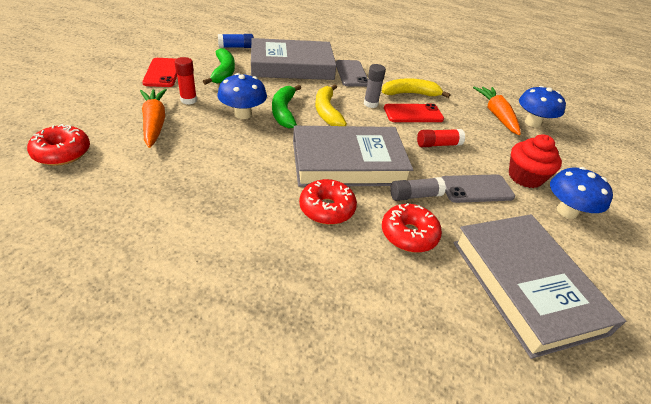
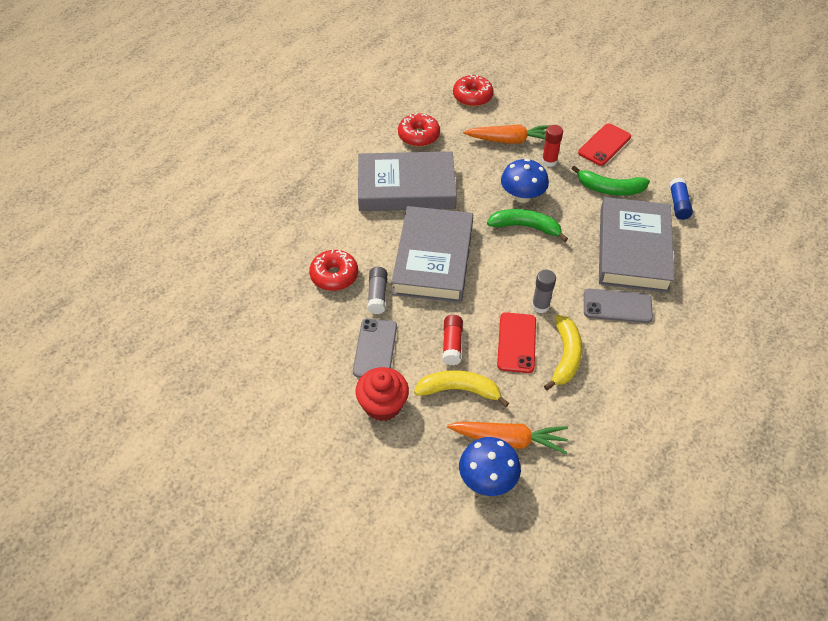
camera: 110 degrees right, 10 degrees up
red phone [142,58,177,87] -> red phone turned 60 degrees counterclockwise [578,123,631,166]
red donut [299,179,357,225] -> red donut moved to [398,113,440,147]
yellow banana [315,84,347,126] -> yellow banana moved to [414,370,509,407]
grey book [453,214,626,359] -> grey book moved to [358,151,457,211]
blue mushroom [550,167,613,219] -> none

